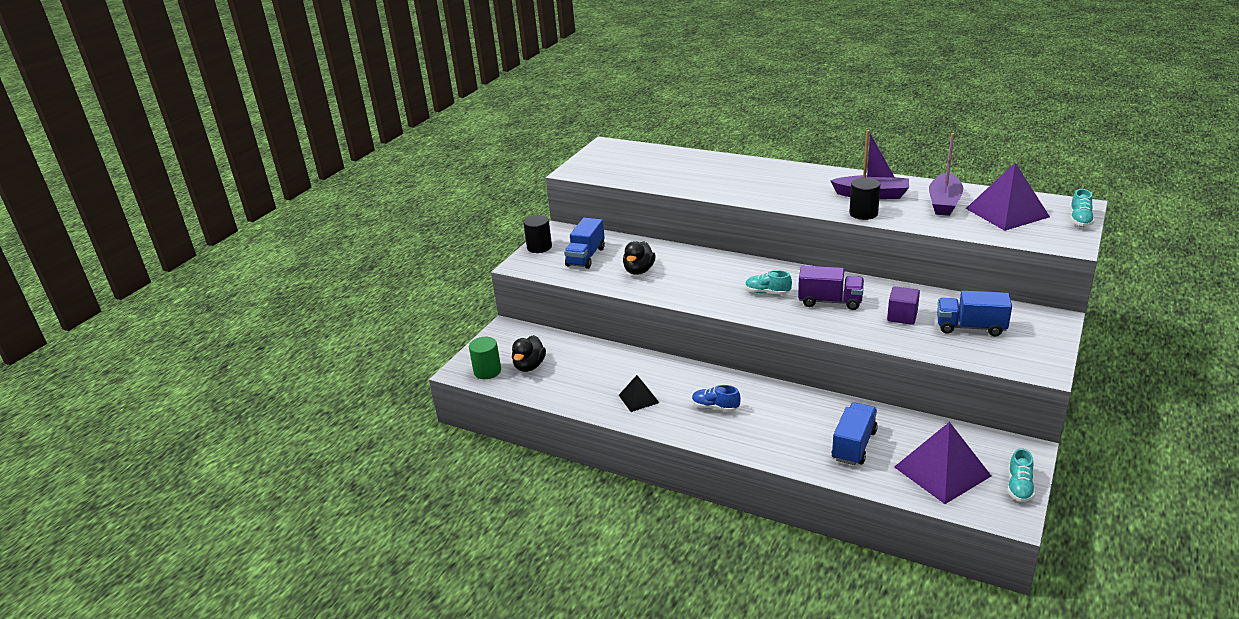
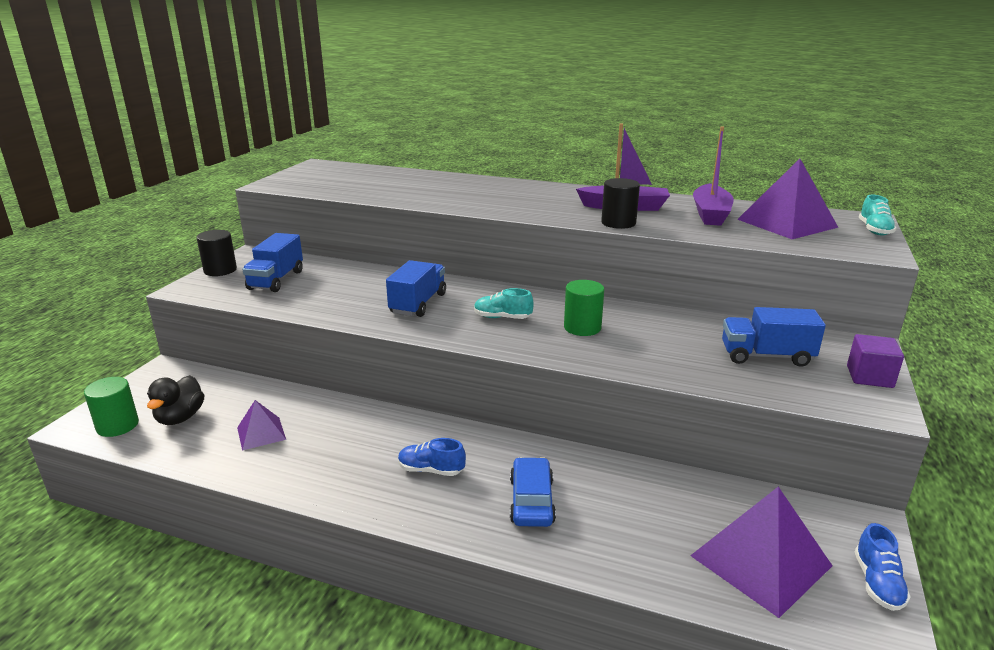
camera: 10 degrees left, 5 degrees down
black pyramid [619,375,659,412] -> none
black duck [623,241,655,275] -> none
purple truck [798,265,864,310] -> green cylinder [564,280,604,336]
blue truck [832,402,878,465] -> blue truck moved to [386,260,446,317]
purple cube [887,286,920,325] -> purple cube moved to [847,334,904,388]
turquoise shoe [1008,448,1035,502] -> blue shoe [855,523,911,611]
none -> purple pyramid [237,400,286,451]
none -> blue car [510,457,556,527]

